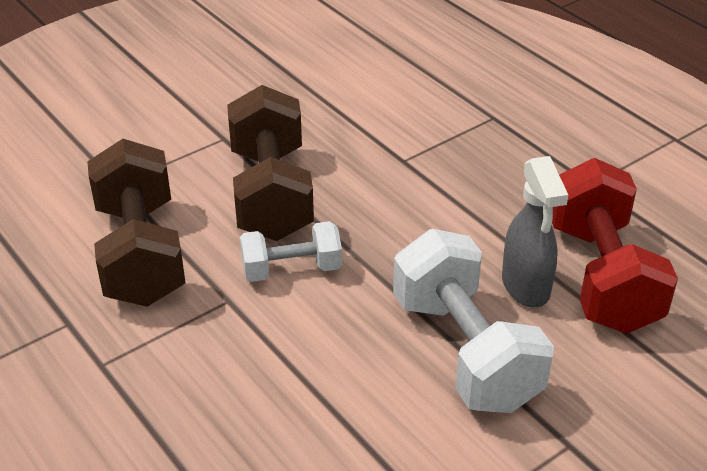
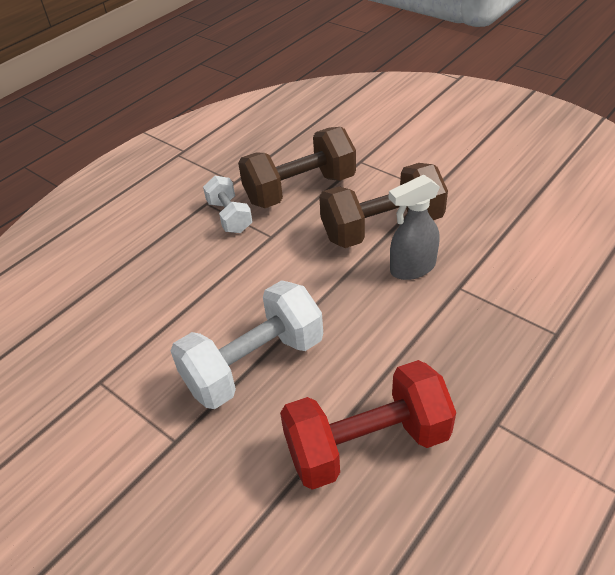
camera: 80 degrees right, 5 degrees up
white dumbbell [240,221,342,282] -> white dumbbell moved to [203,176,252,233]
grey spray bottle [502,156,568,307] -> grey spray bottle moved to [389,175,440,280]

